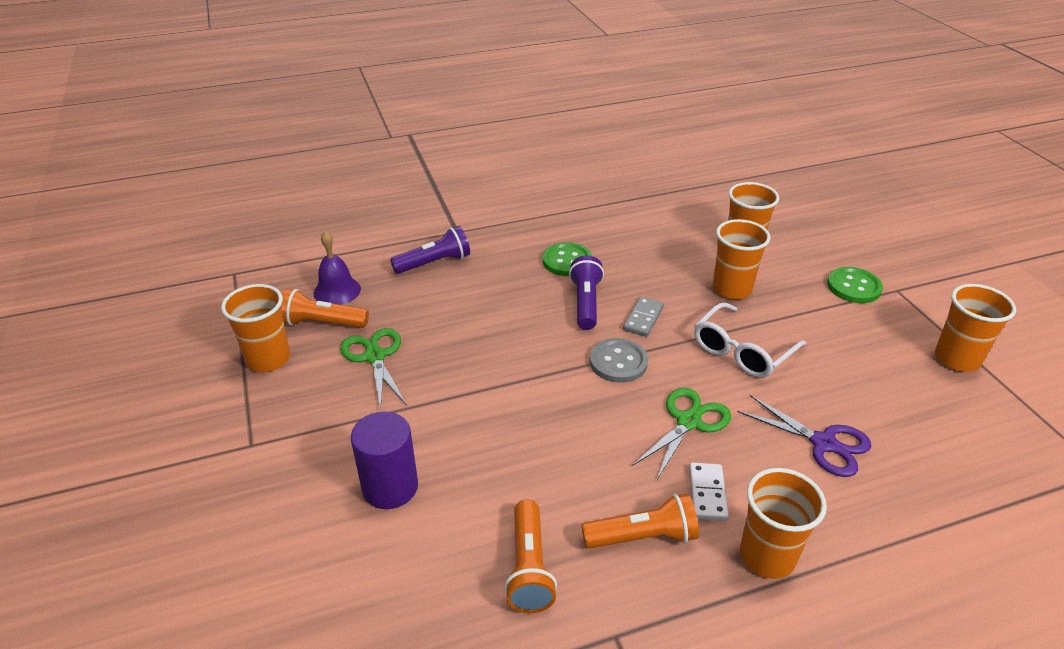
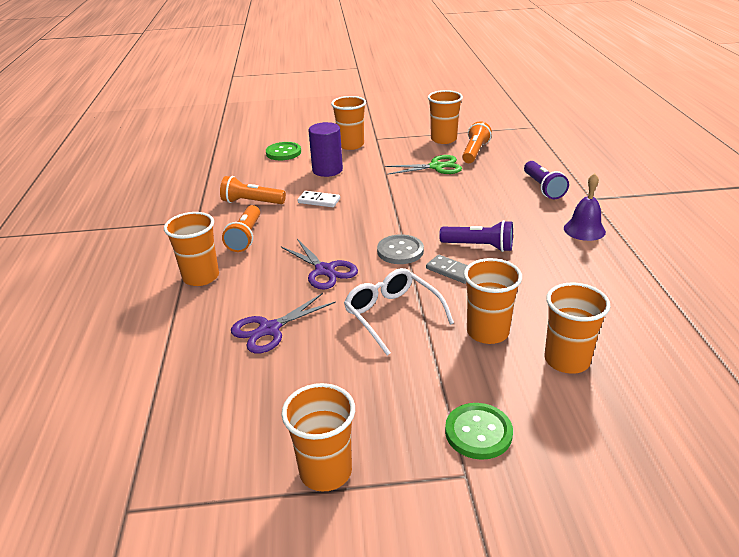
camera: 105 degrees right, 5 degrees down
purple bell [313,231,361,305] -> purple bell moved to [564,173,606,241]
green button [543,242,592,276] -> green button moved to [266,142,301,160]
green scissors [632,388,731,481] -> purple scissors [281,239,358,289]
white domino [689,462,729,521] -> white domino moved to [298,191,340,207]
none -> orange cup [331,96,366,150]

